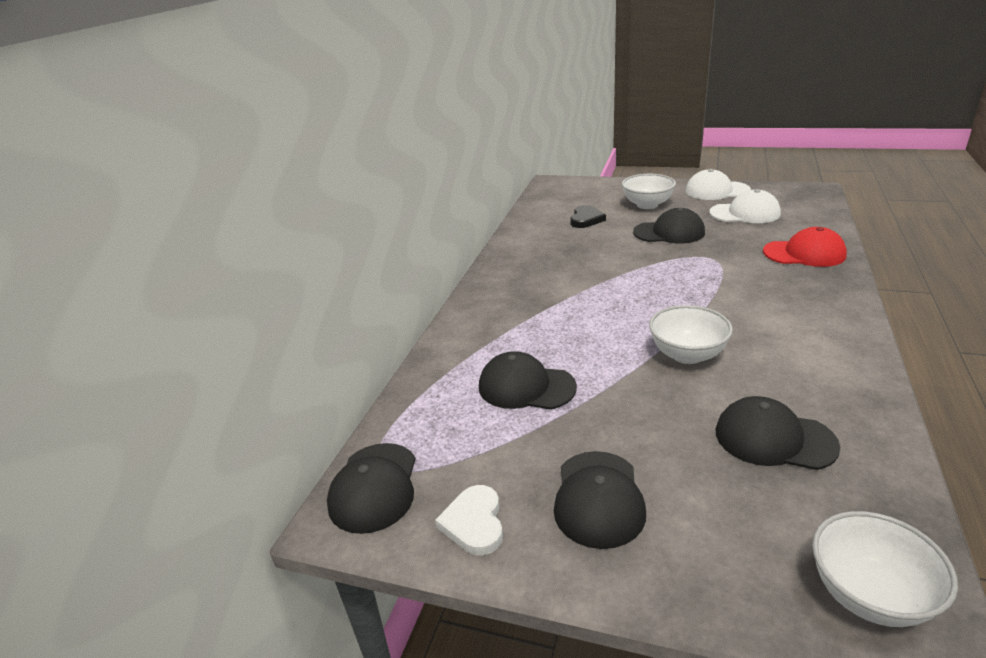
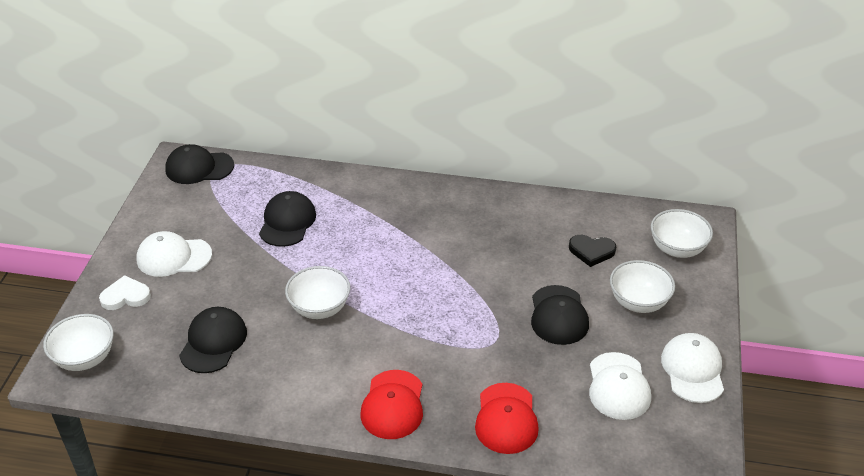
camera: 80 degrees right, 10 degrees up
white heart [435,485,503,555] -> white heart moved to [99,275,151,310]
black cap [554,451,646,549] -> white cap [136,231,212,277]
none -> red cap [360,370,423,439]
none -> white bowl [651,209,713,258]

